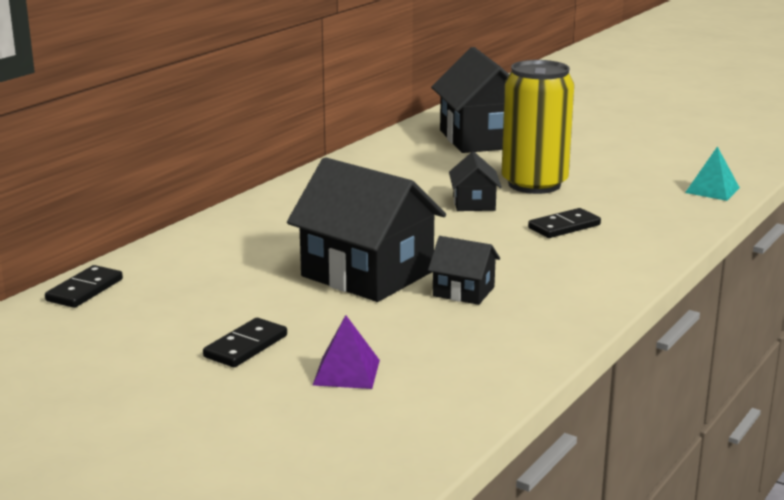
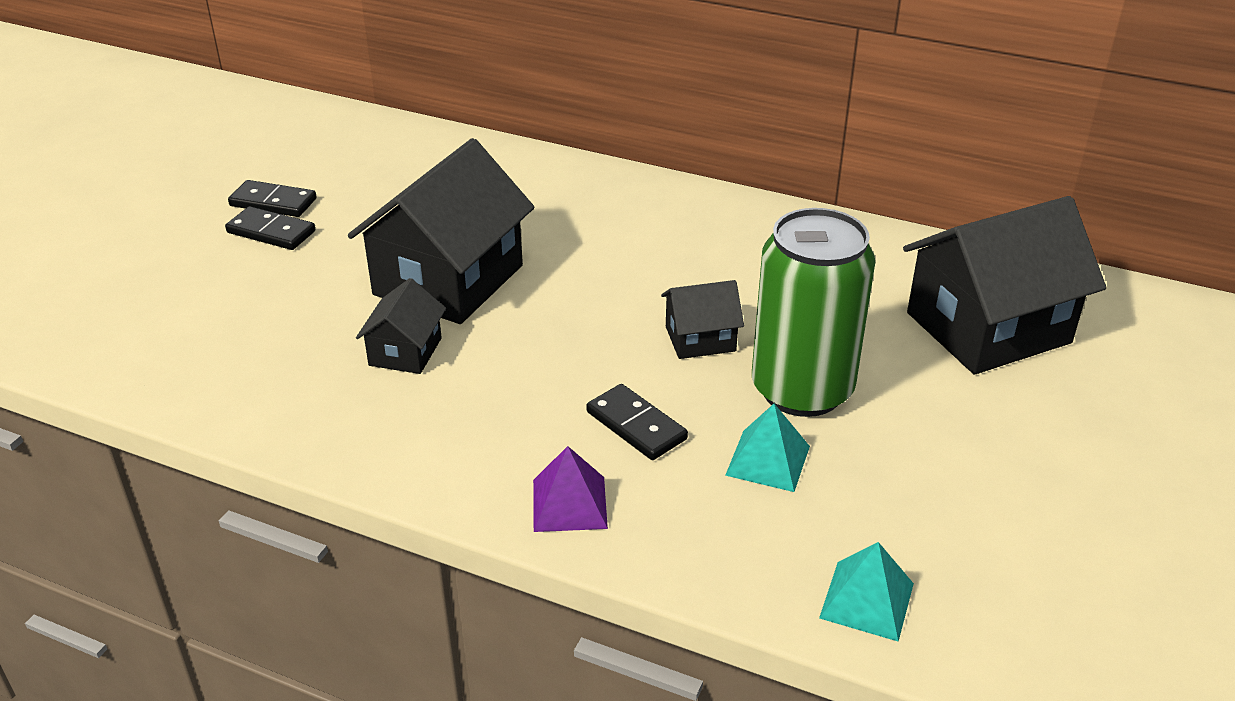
camera: 80 degrees right, 15 degrees up
black domino [45,265,123,308] -> black domino moved to [228,180,317,217]
purple pyramid [313,315,380,389] -> purple pyramid moved to [533,446,608,532]
yellow can [502,60,574,194] -> green can [752,208,875,417]
none -> turquoise pyramid [725,404,810,492]

